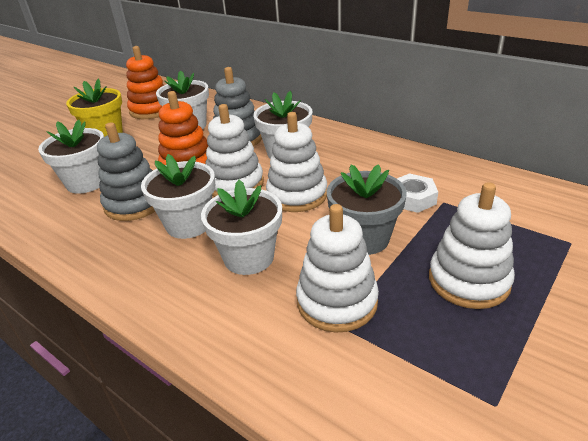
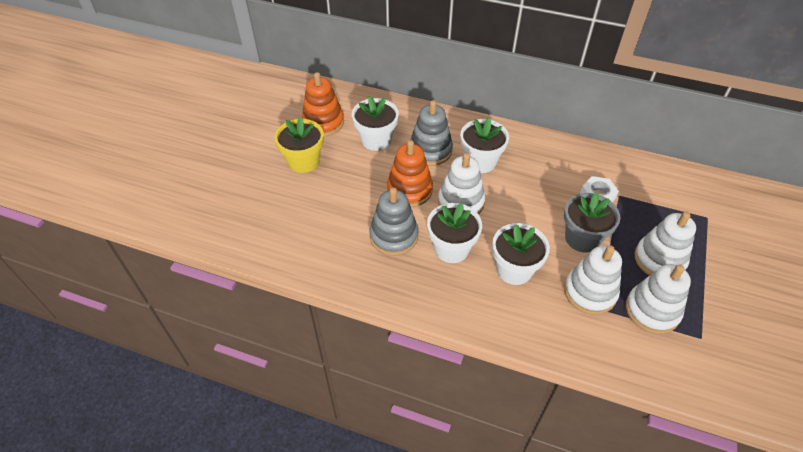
camera: 20 degrees left, 15 degrees up
white flower pot [38,120,104,194] -> none
white stacking toy [266,112,327,212] -> white stacking toy moved to [626,264,691,334]

